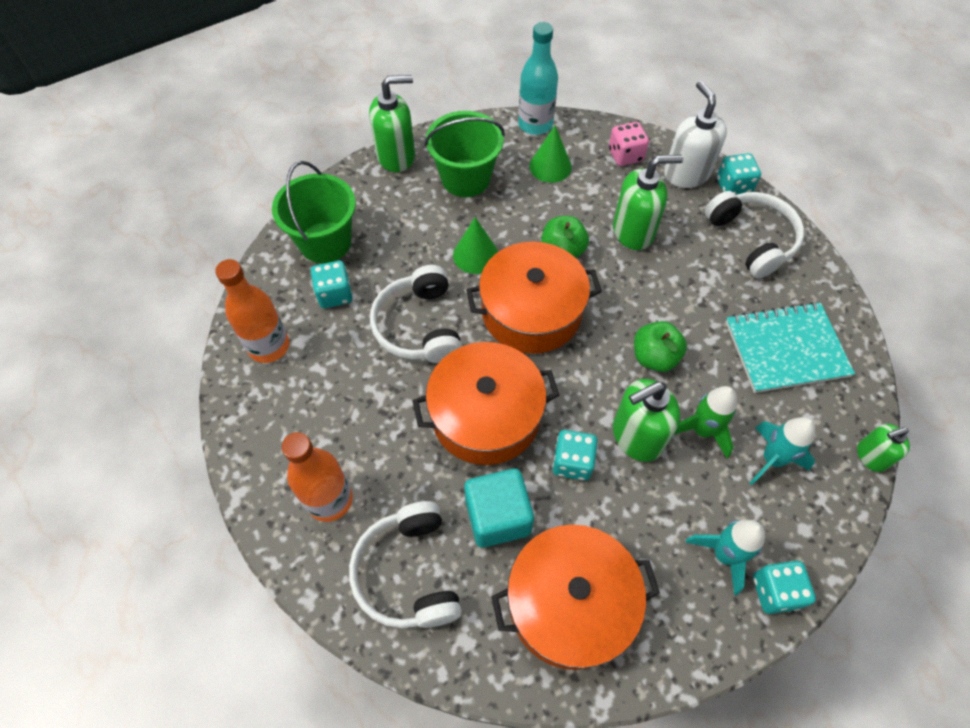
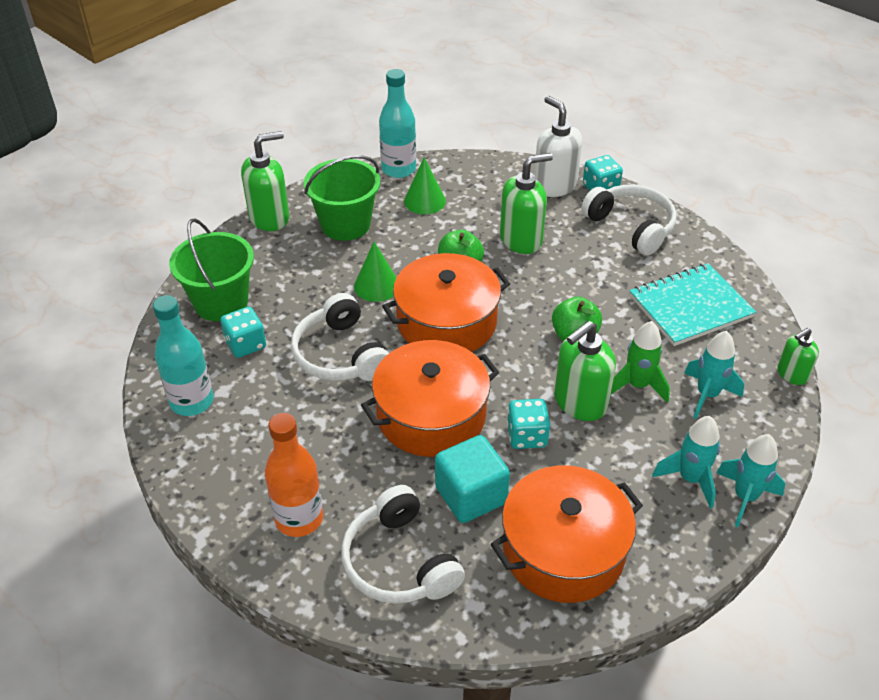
camera: 15 degrees left, 15 degrees down
orange bottle [215,259,289,363] -> turquoise bottle [153,295,214,416]
pink dice [609,122,649,166] -> none
turquoise dice [753,561,816,614] -> turquoise rocket [716,434,785,527]

